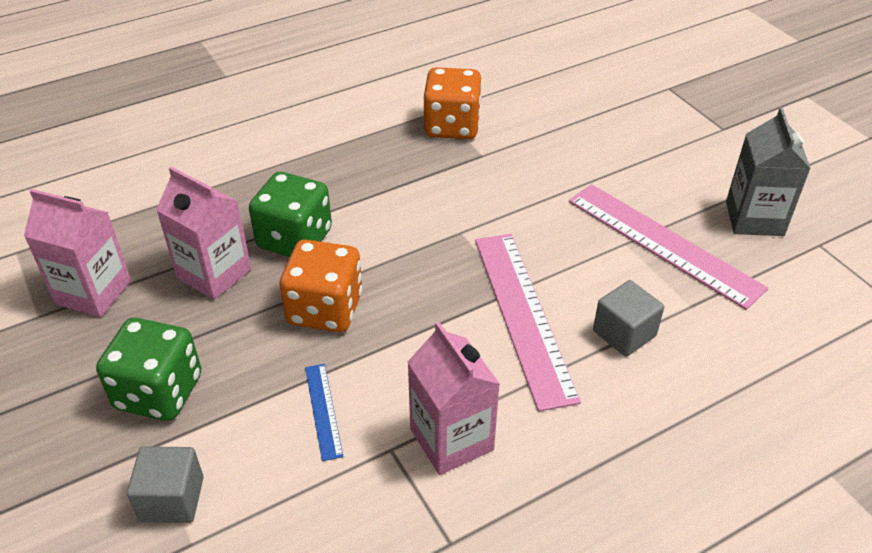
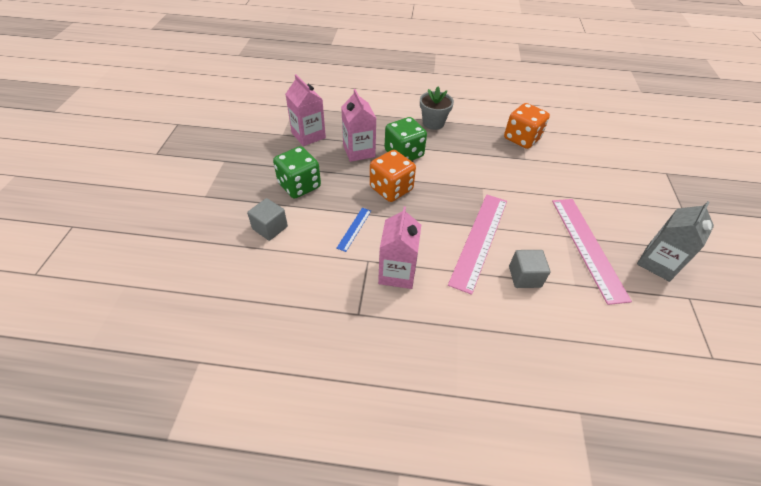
camera: 35 degrees right, 5 degrees up
none -> grey flower pot [420,87,454,130]

